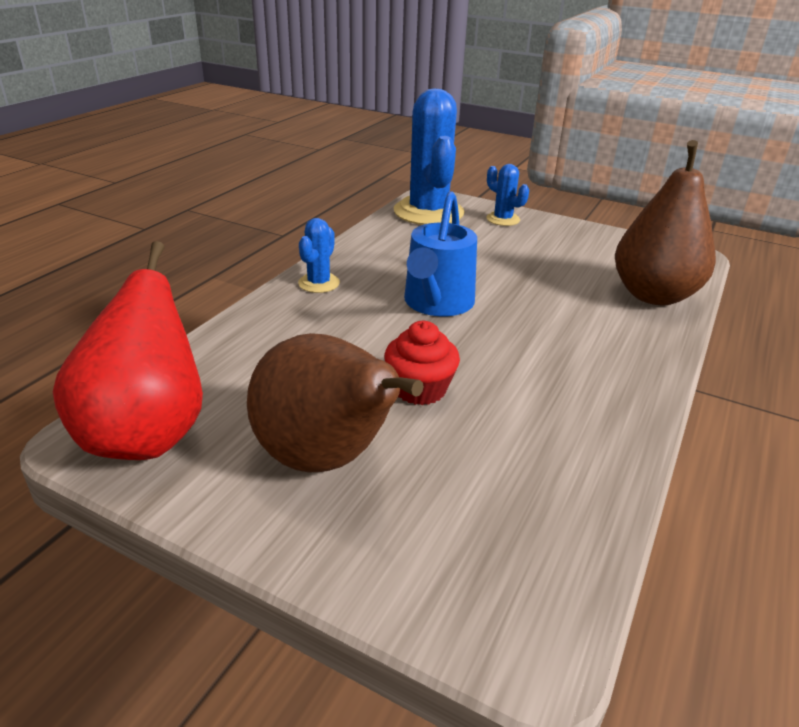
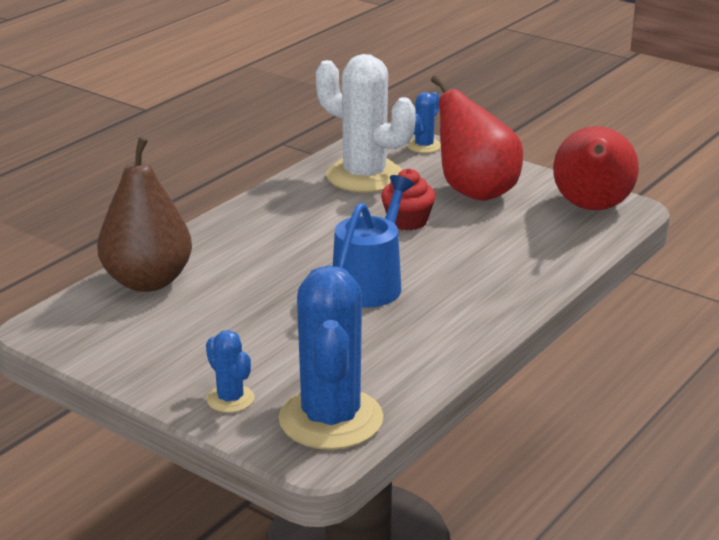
camera: 170 degrees left, 5 degrees down
brown pear [247,333,424,473] -> red pear [431,75,523,201]
blue cactus [298,218,340,293] -> blue cactus moved to [407,92,441,153]
none -> white cactus [316,54,416,192]

